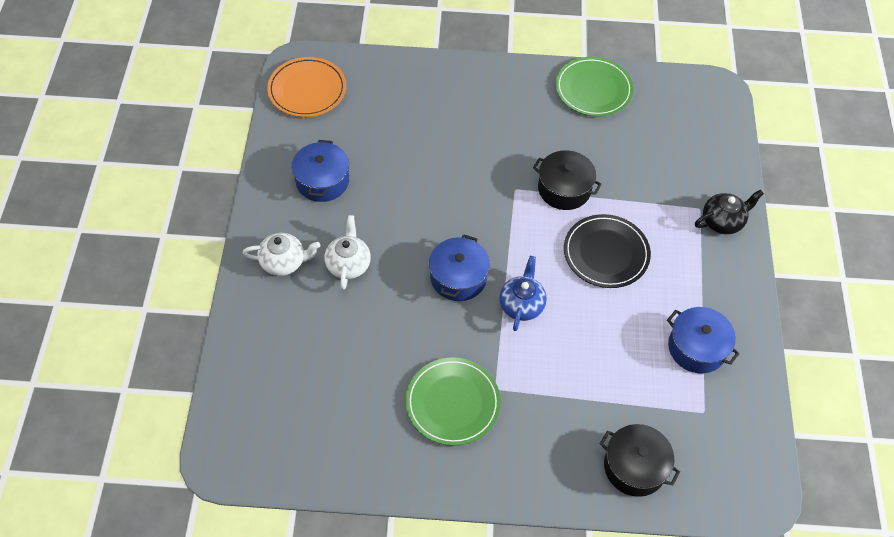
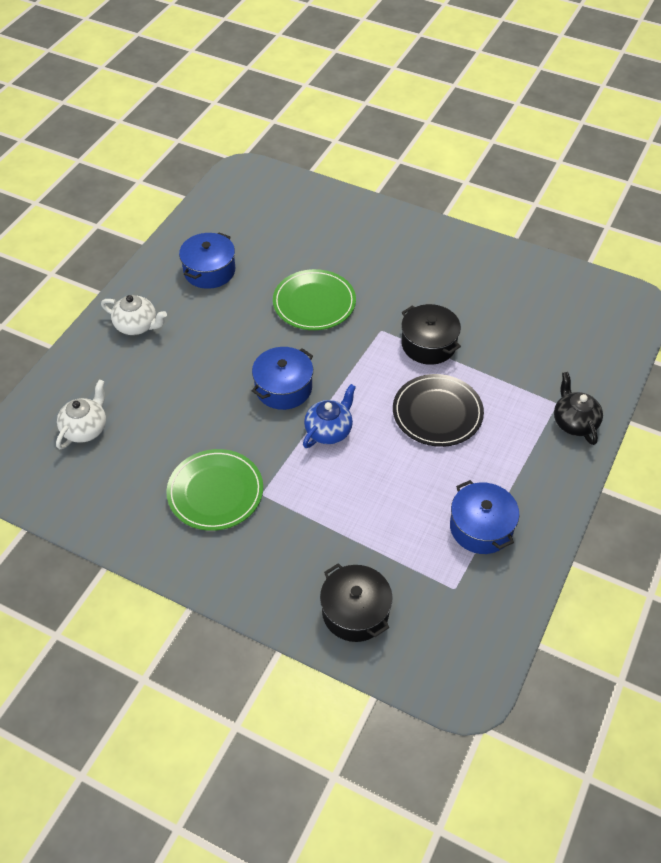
camera: 25 degrees right, 5 degrees down
orange plate [267,57,346,117] -> none
white teapot [325,215,371,290] -> white teapot moved to [56,380,106,449]
green plate [555,57,634,117] -> green plate moved to [273,269,356,330]
black teapot [695,189,764,234] -> black teapot turned 105 degrees counterclockwise [554,372,603,445]

